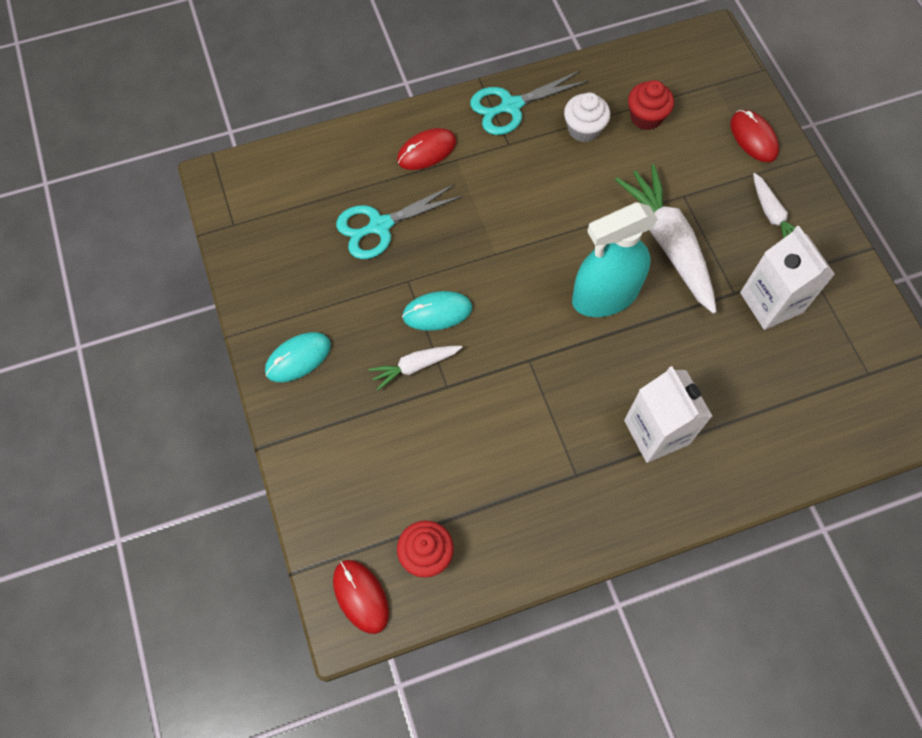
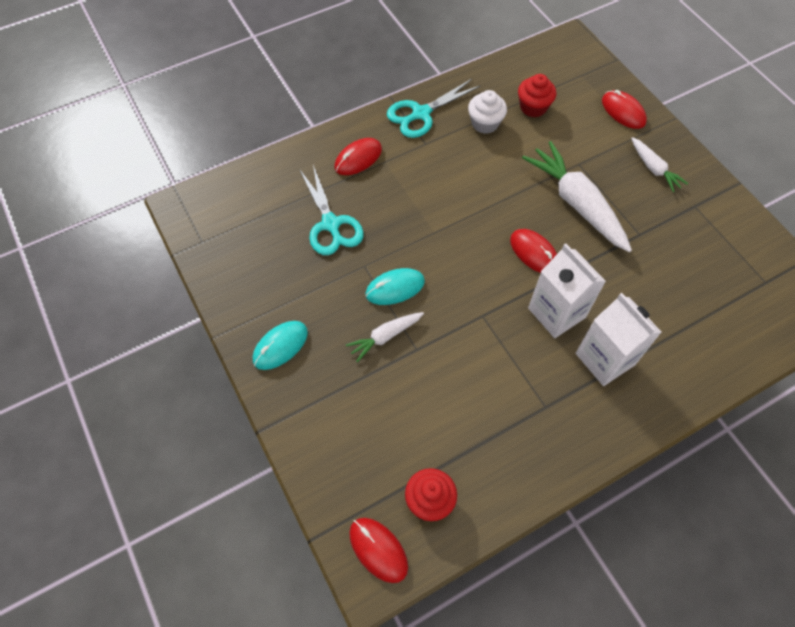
camera: 10 degrees left, 5 degrees down
turquoise scissors [336,184,463,259] -> turquoise scissors turned 75 degrees counterclockwise [299,165,364,255]
turquoise spray bottle [572,202,658,317] -> red mouse [510,229,557,273]
white carton [740,226,835,330] -> white carton moved to [528,243,606,338]

